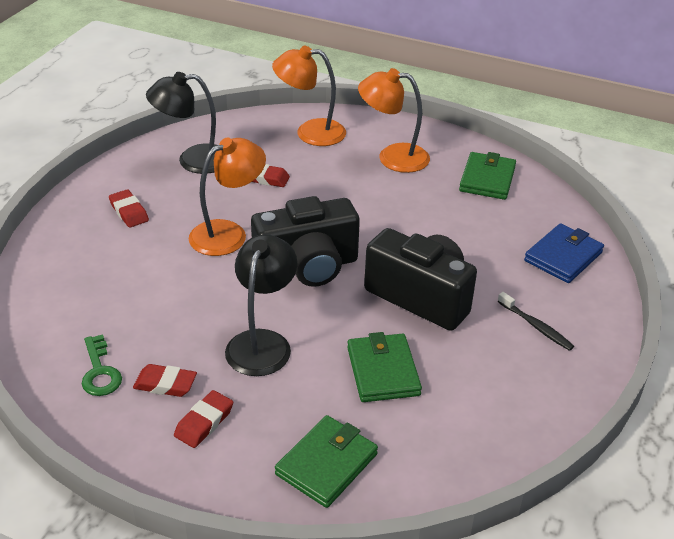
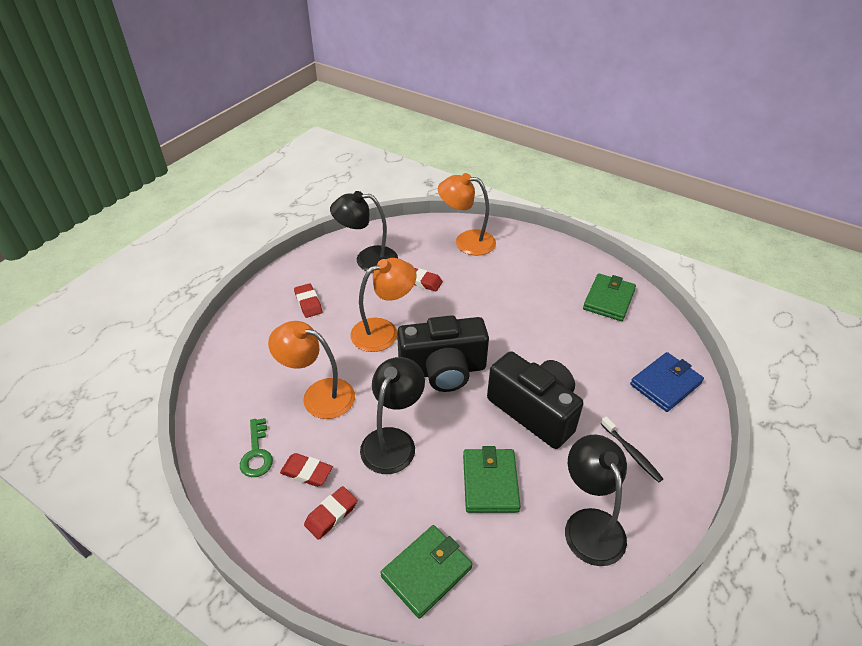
camera: 10 degrees right, 5 degrees up
orange lamp [358,68,430,173] -> orange lamp moved to [268,321,355,419]
none -> black lamp [565,435,627,566]

